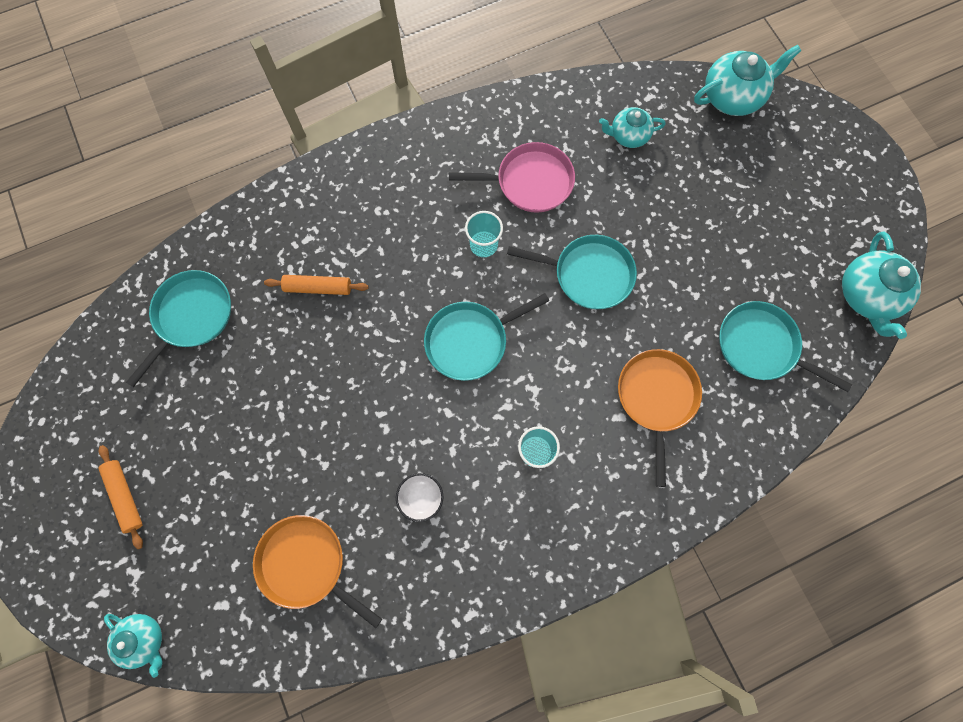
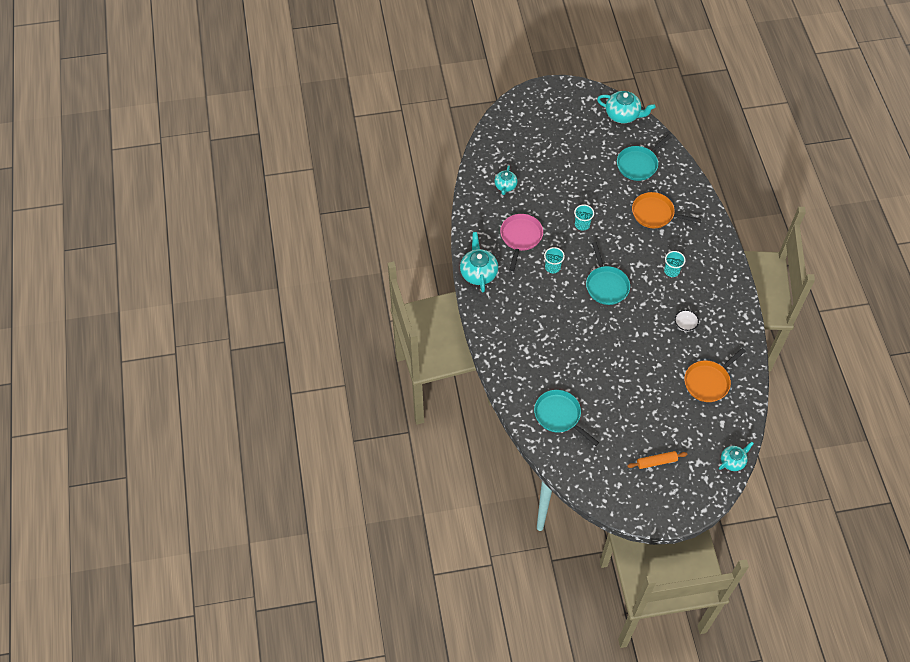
camera: 75 degrees left, 15 degrees down
orange rolling pin [264,275,369,295] -> none
turquoise pan [507,235,637,309] -> turquoise cup [574,205,594,231]
turquoise teapot [694,45,801,116] -> turquoise teapot moved to [460,232,498,292]

